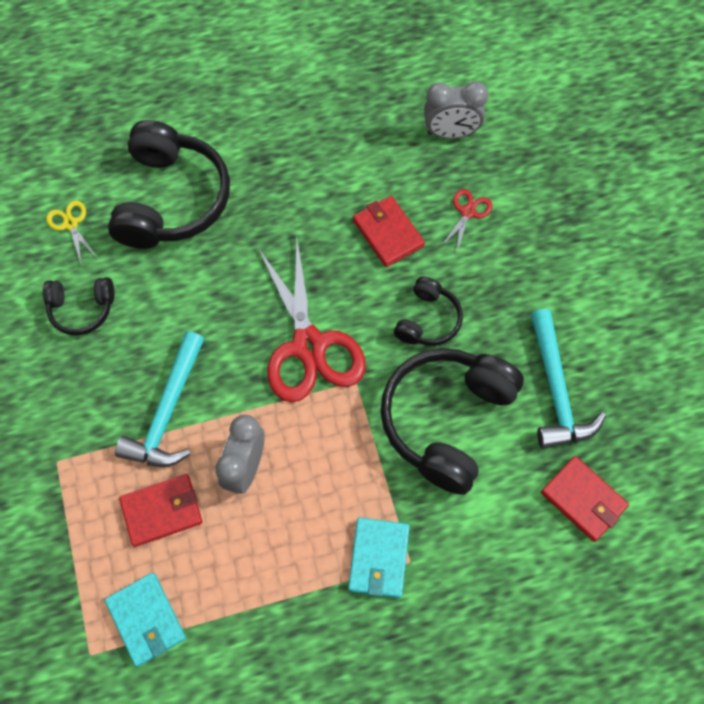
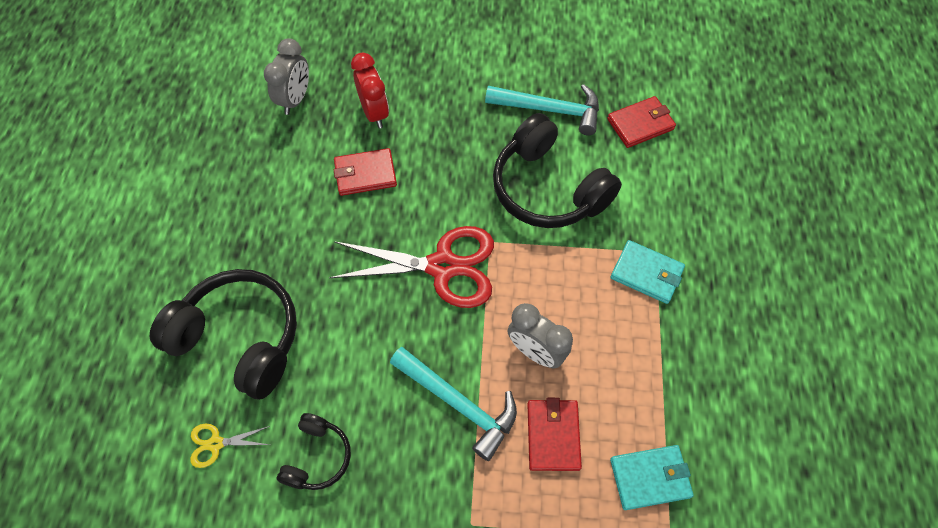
camera: 70 degrees left, 5 degrees down
black headphones [394,276,463,346] -> none
red scissors [441,189,492,254] -> red clock [351,52,389,129]

